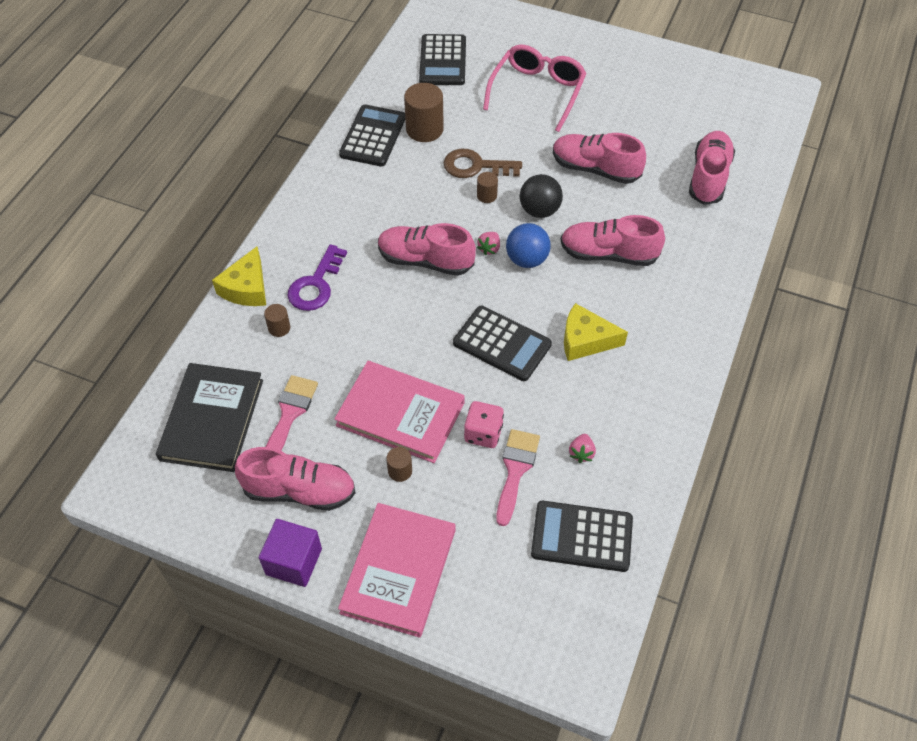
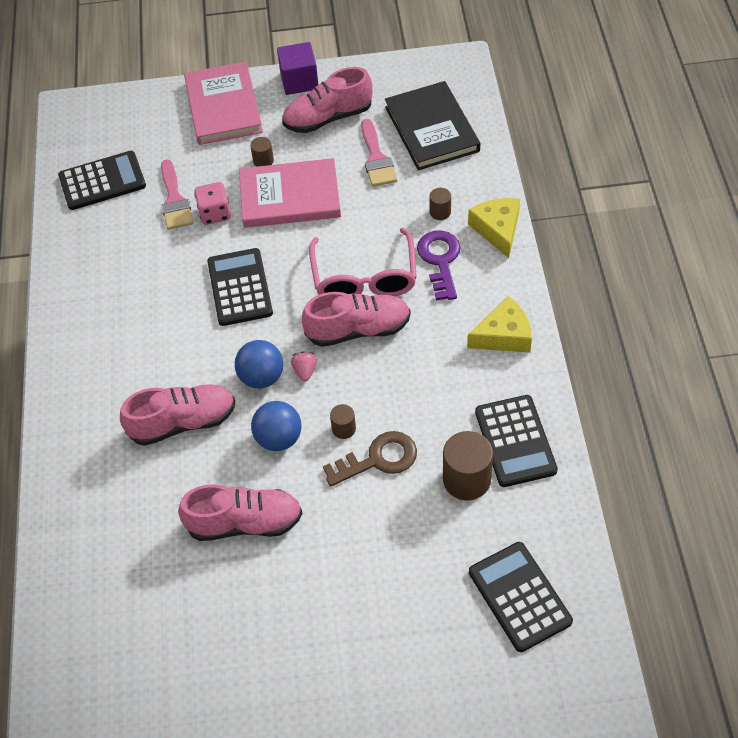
camera: 155 degrees right, 0 degrees up
black calculator [453,306,552,381] -> black calculator turned 75 degrees clockwise [207,248,273,326]
pink glasses [483,44,587,132] -> pink glasses moved to [309,228,417,296]
black ball [520,174,563,218] -> blue ball [251,401,302,451]
yellow cheese [564,303,628,361] -> yellow cheese moved to [467,296,532,353]
pink strawberry [569,434,596,463] -> none
pink shoe [689,131,735,205] -> none

